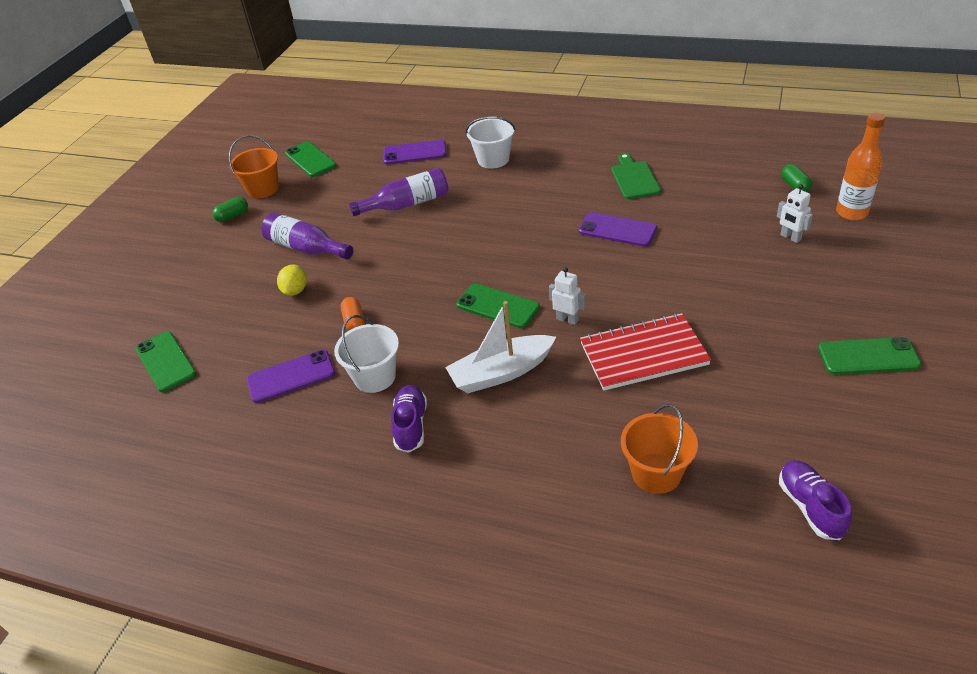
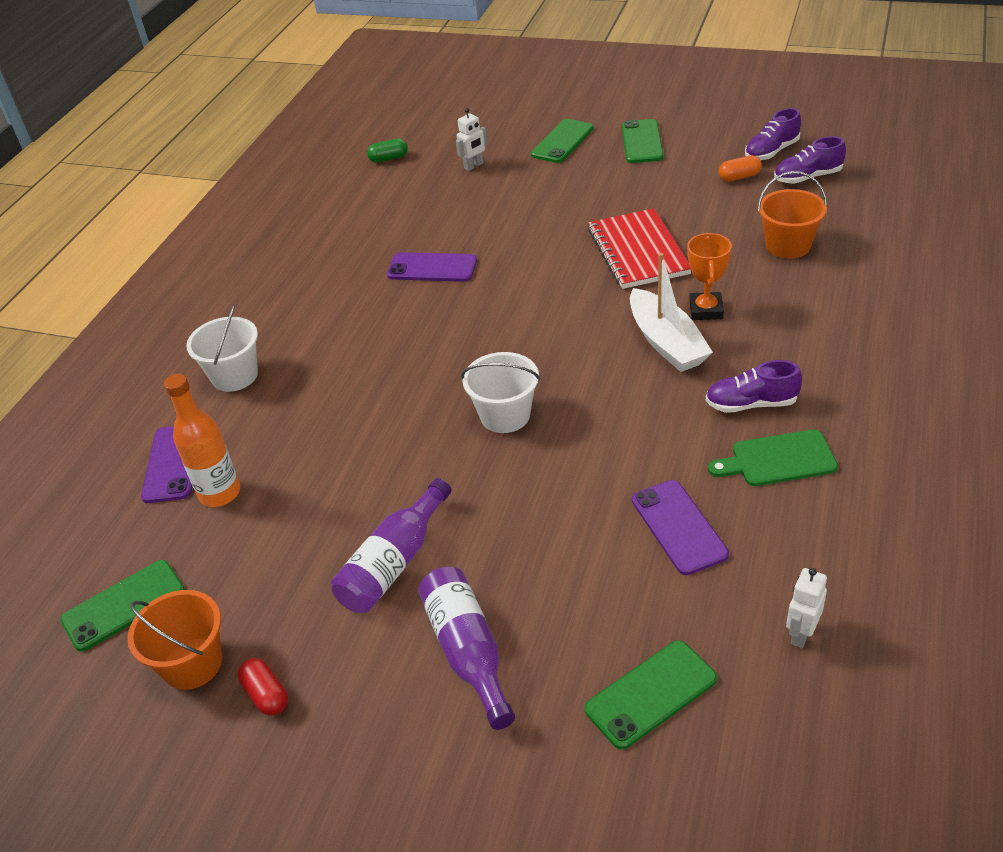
camera: 90 degrees left, 0 degrees up
green capsule [212,197,248,222] -> red capsule [238,658,288,716]
yellow lemon [277,265,307,296] -> none
white bucket [334,315,399,393] -> white bucket moved to [461,352,540,433]
orange capsule [341,297,365,330] -> orange capsule moved to [718,155,762,182]
purple bottle [349,168,448,216] -> purple bottle moved to [418,567,515,730]
green phone [456,283,540,328] -> green phone moved to [531,119,594,163]
white robot [549,267,586,325] -> white robot moved to [786,568,827,648]
purple phone [579,212,657,247] -> purple phone turned 75 degrees clockwise [387,252,477,282]
green cutting board [611,153,661,199] -> green cutting board moved to [708,429,838,486]
orange bottle [836,113,885,220] -> orange bottle moved to [164,374,240,507]
none -> orange trophy [687,233,732,320]
none -> purple shoe [745,108,801,160]

